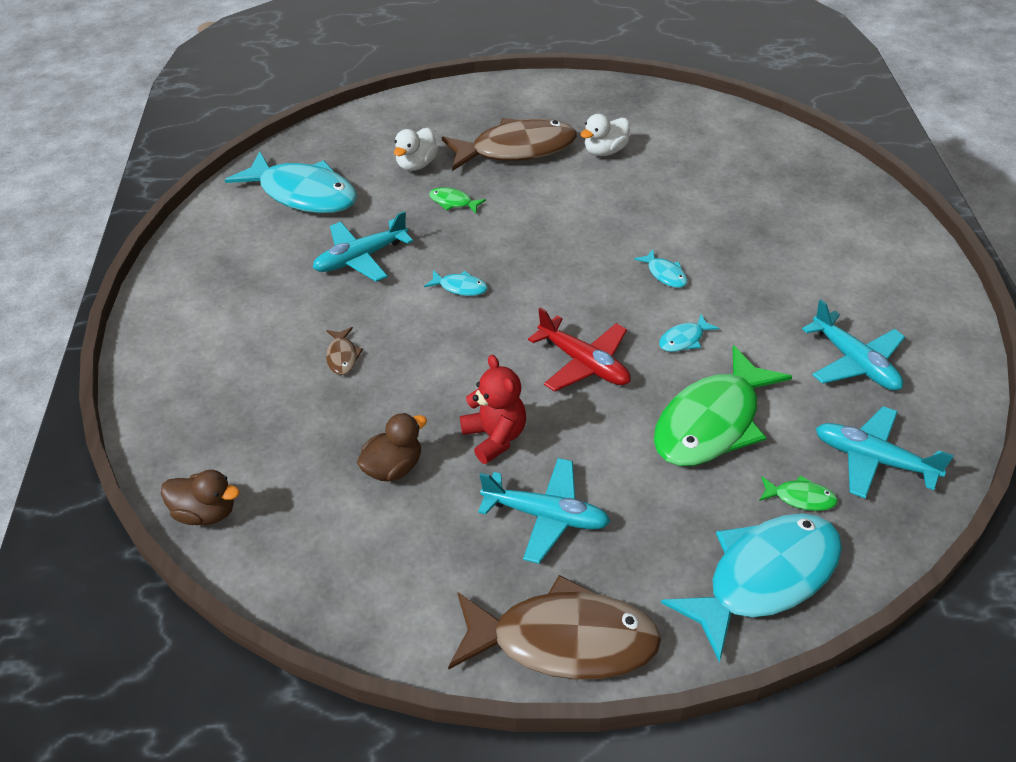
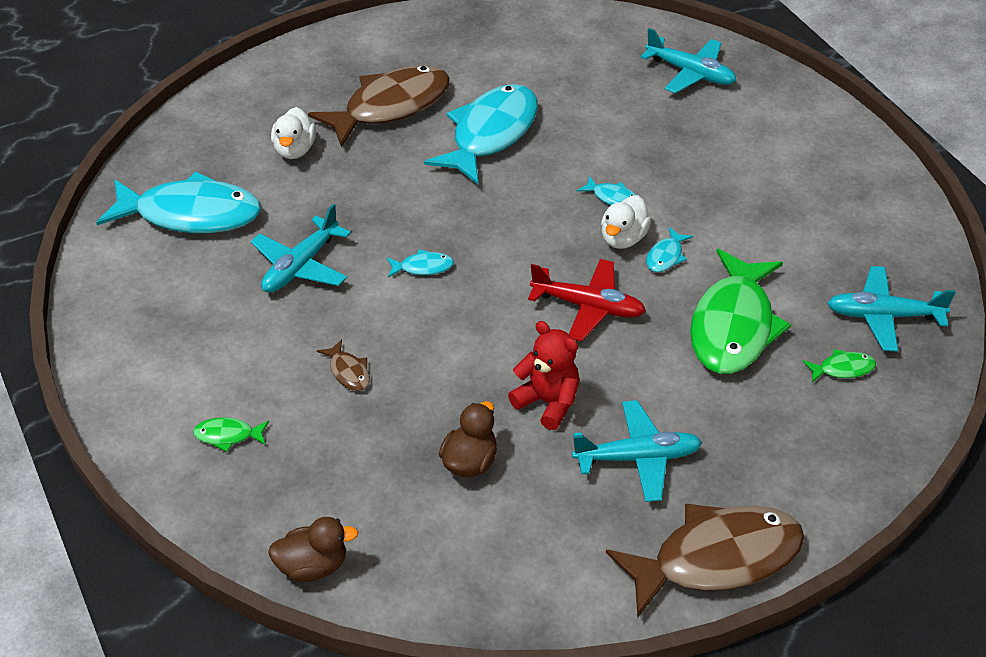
camera: 25 degrees left, 0 degrees up
green fish [429,187,486,213] -> green fish moved to [193,417,269,452]
white duck [580,114,630,156] -> white duck moved to [601,195,651,249]
turquoise fish [661,513,842,663] -> turquoise fish moved to [424,84,538,184]
turquoise plane [802,299,905,390] -> turquoise plane moved to [641,28,737,94]

